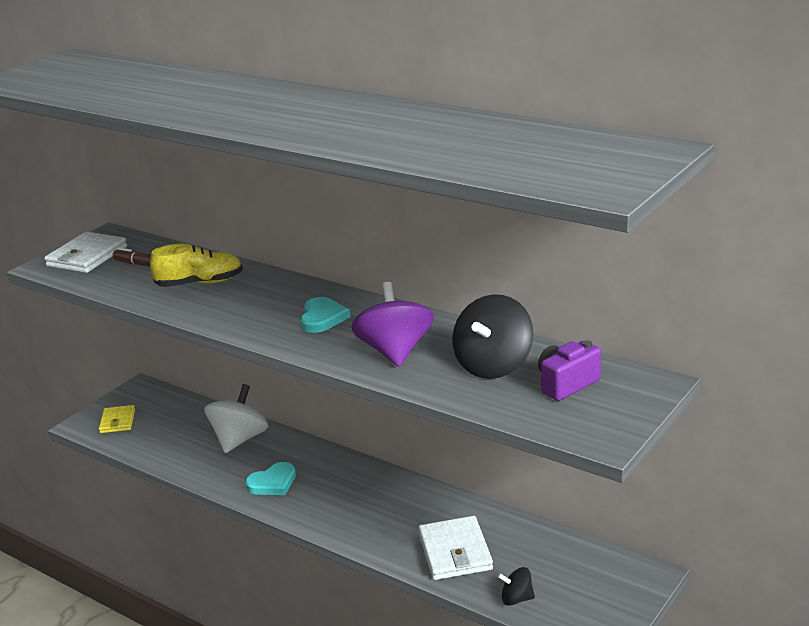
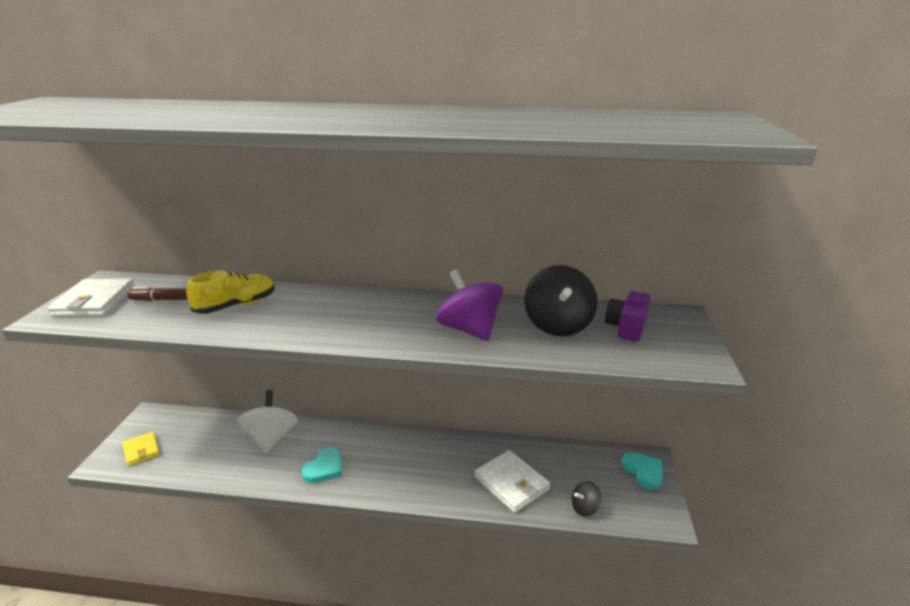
camera: 30 degrees left, 0 degrees up
turquoise heart [300,297,351,333] -> turquoise heart moved to [621,452,663,490]

